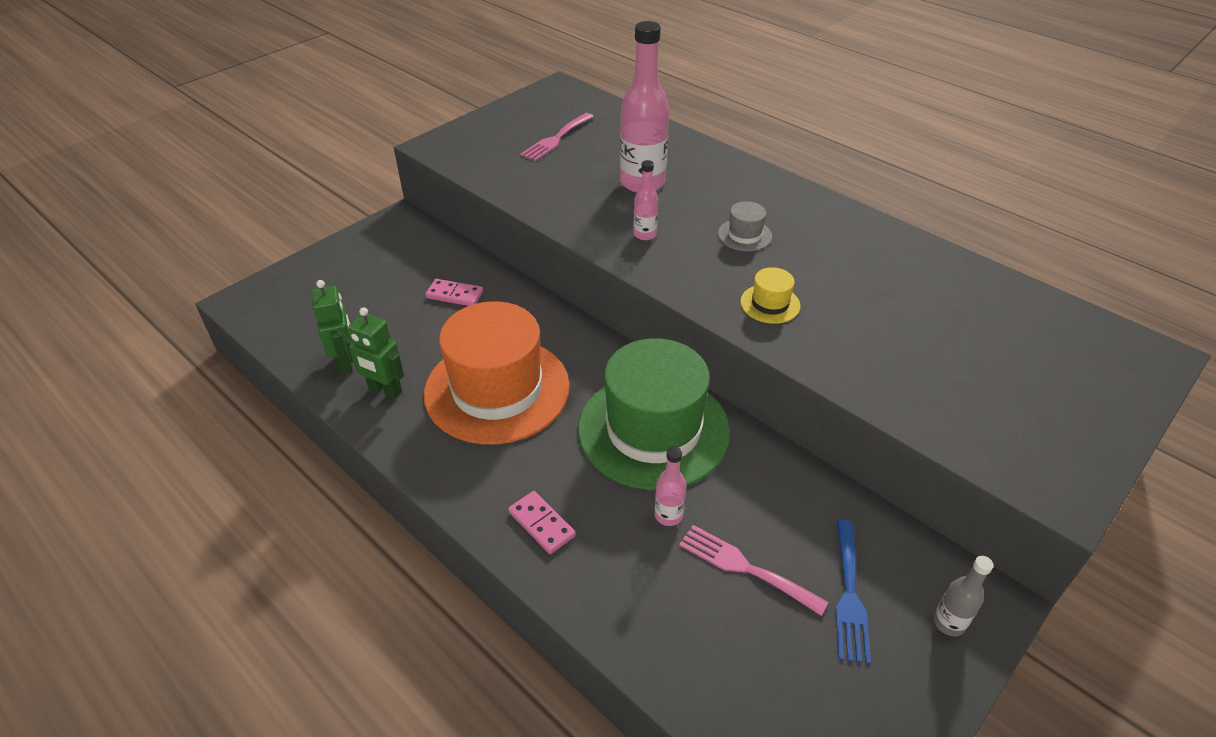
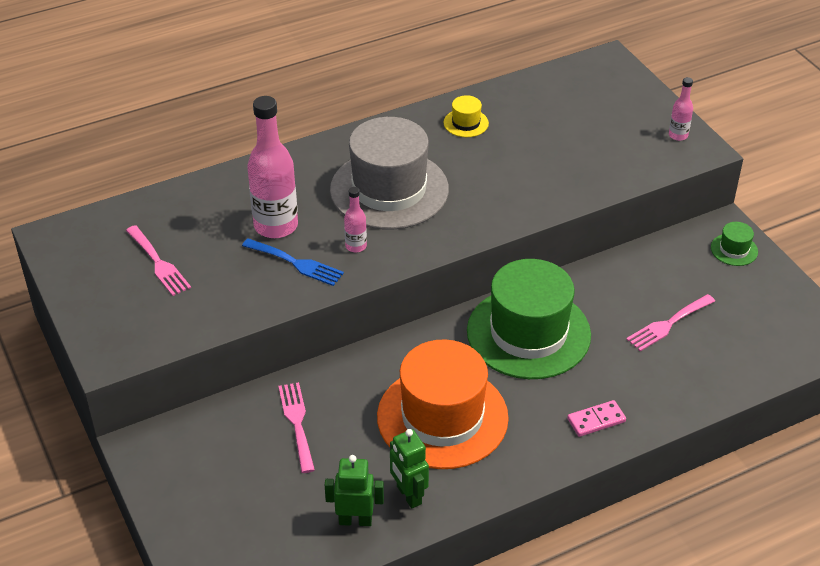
camera: 70 degrees left, 0 degrees up
green robot [345,307,404,399] -> green robot turned 105 degrees clockwise [390,429,429,508]
pink domino [425,279,483,306] -> pink fork [278,382,315,473]
pink bottle [655,446,687,526] -> pink bottle moved to [669,77,693,141]
grey hat [718,201,772,251] -> grey hat [330,117,449,230], size x2.49
yellow hat [740,267,800,324] -> yellow hat moved to [444,95,489,137]
blue fork [836,520,871,664] -> blue fork moved to [242,238,344,286]
grey bottle [933,556,994,636] -> green hat [711,222,758,266]

